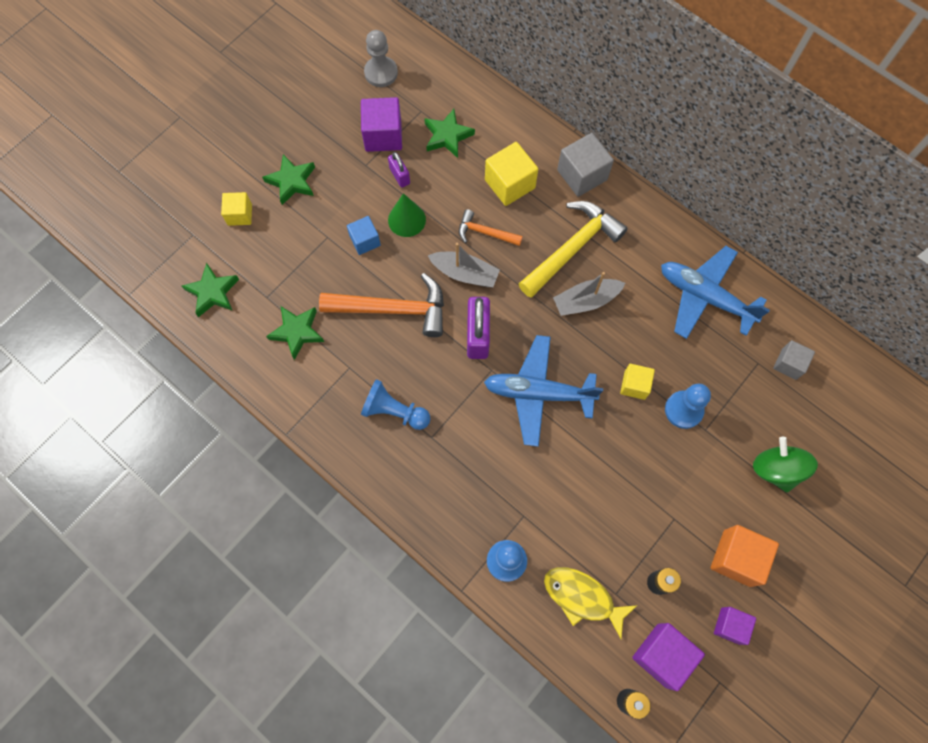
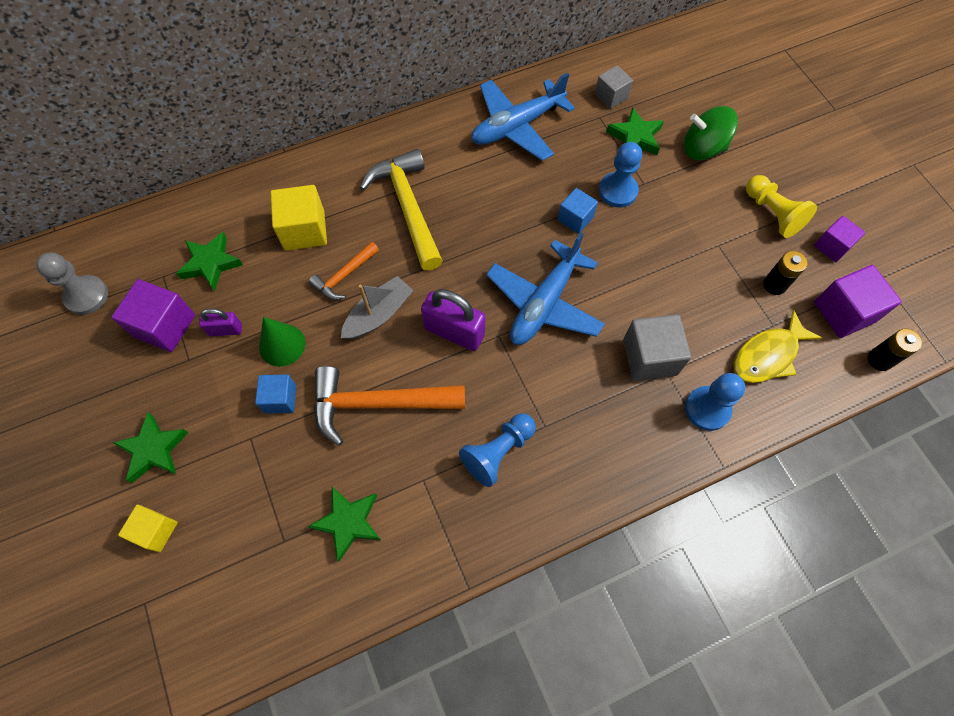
camera: 65 degrees left, 5 degrees down
green star [182,263,239,317] -> green star moved to [606,107,664,155]
orange hammer [319,273,444,337] -> orange hammer turned 120 degrees counterclockwise [314,366,465,446]
grey boat [553,272,625,316] -> none
grey cube [557,133,614,197] -> grey cube moved to [623,314,691,381]
yellow cube [620,364,655,400] -> blue cube [558,188,598,234]
orange cube [711,525,779,587] -> yellow pawn [746,175,817,238]

